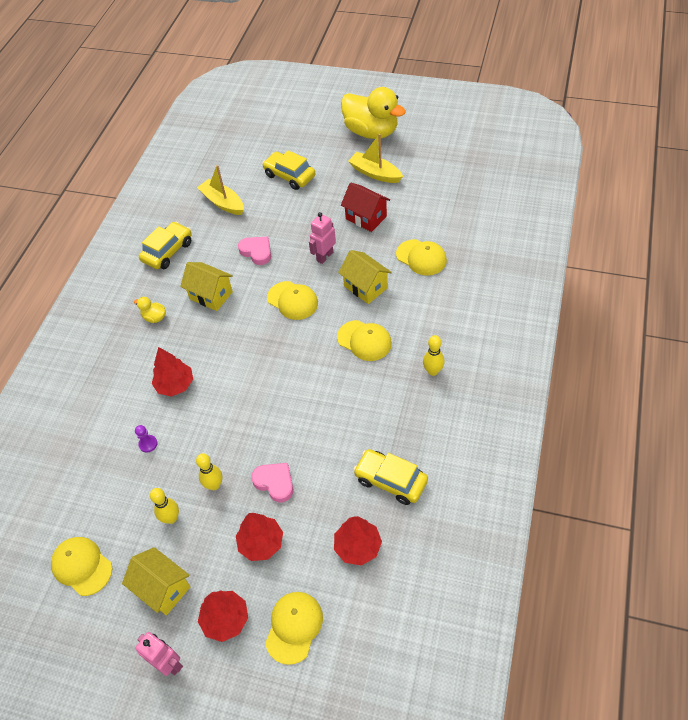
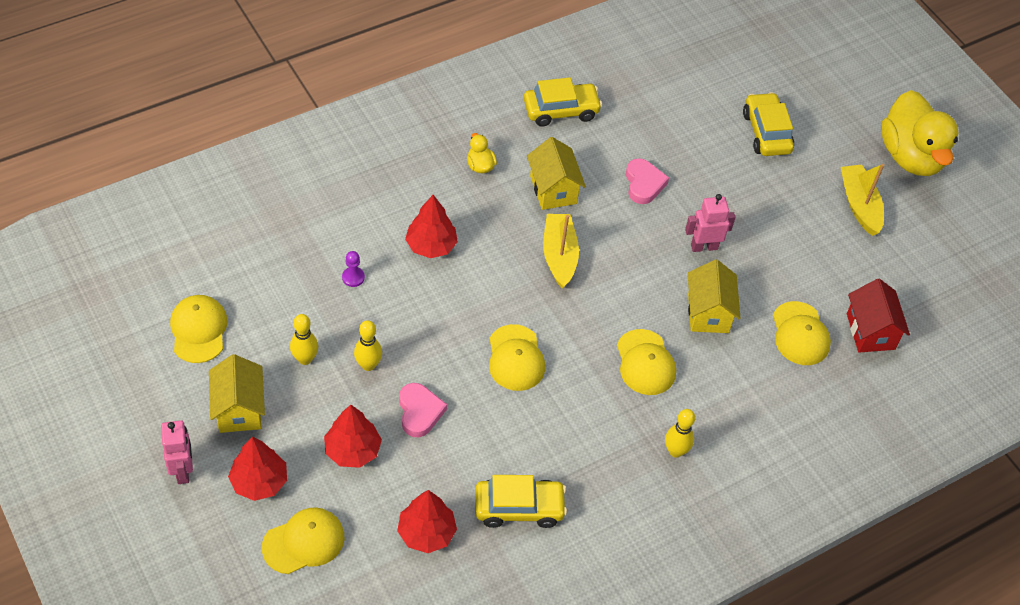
camera: 35 degrees right, 0 degrees up
yellow boat [197,165,244,215] -> yellow boat moved to [543,214,579,288]
yellow cap [267,281,318,320] -> yellow cap moved to [489,324,545,391]
red house [341,183,390,232] -> red house moved to [847,279,910,353]
yellow car [353,449,428,505] -> yellow car turned 105 degrees clockwise [475,475,567,528]

